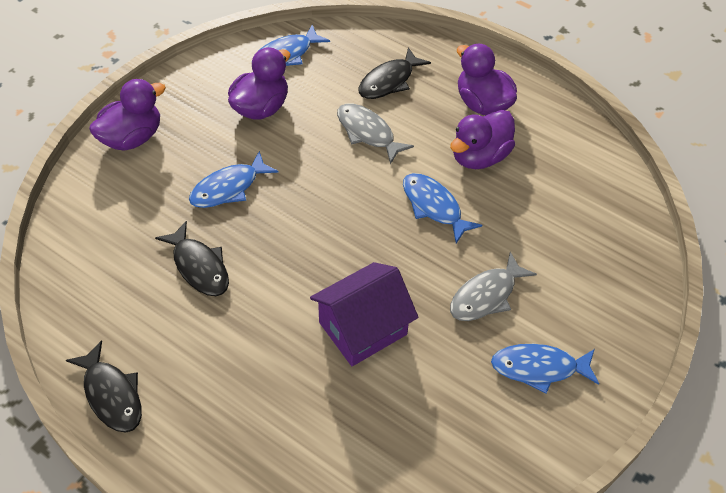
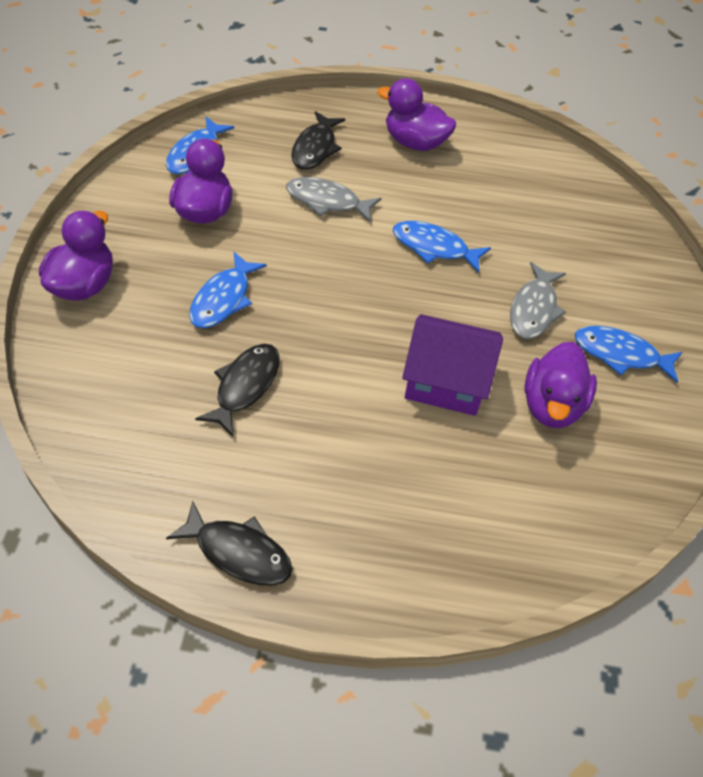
camera: 30 degrees left, 0 degrees up
black fish [155,221,229,296] -> black fish turned 90 degrees counterclockwise [195,344,280,437]
purple house [310,262,418,366] -> purple house turned 75 degrees clockwise [402,314,503,416]
purple duck [450,110,515,169] -> purple duck moved to [524,342,597,428]
blue fish [491,344,599,394] -> blue fish turned 45 degrees clockwise [575,326,683,383]

